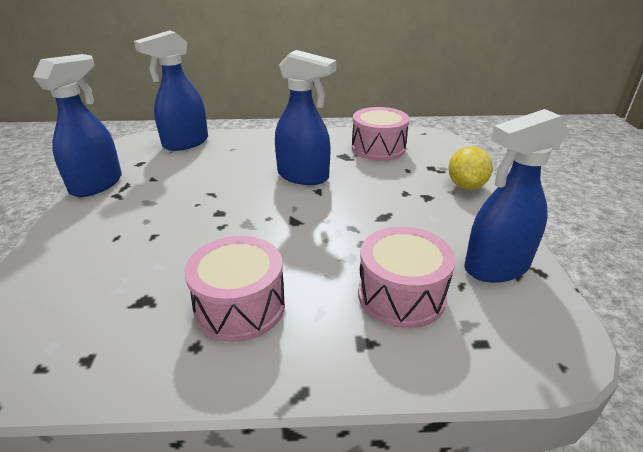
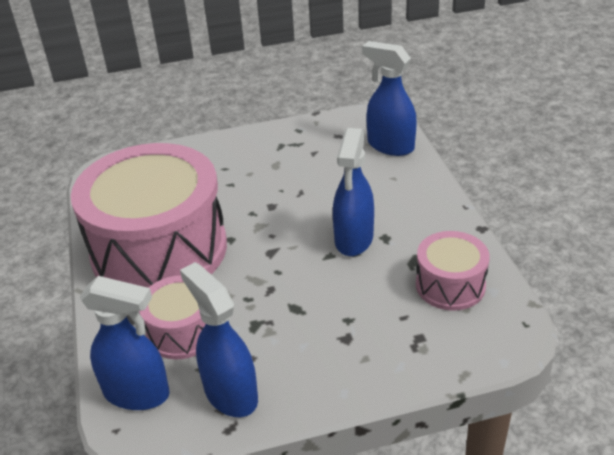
camera: 80 degrees right, 5 degrees up
blue spray bottle [33,54,122,197] -> blue spray bottle moved to [80,276,170,410]
pink drum [185,236,285,342] -> pink drum [71,143,227,288], size x2.12
yellow lemon [448,146,493,190] -> none

